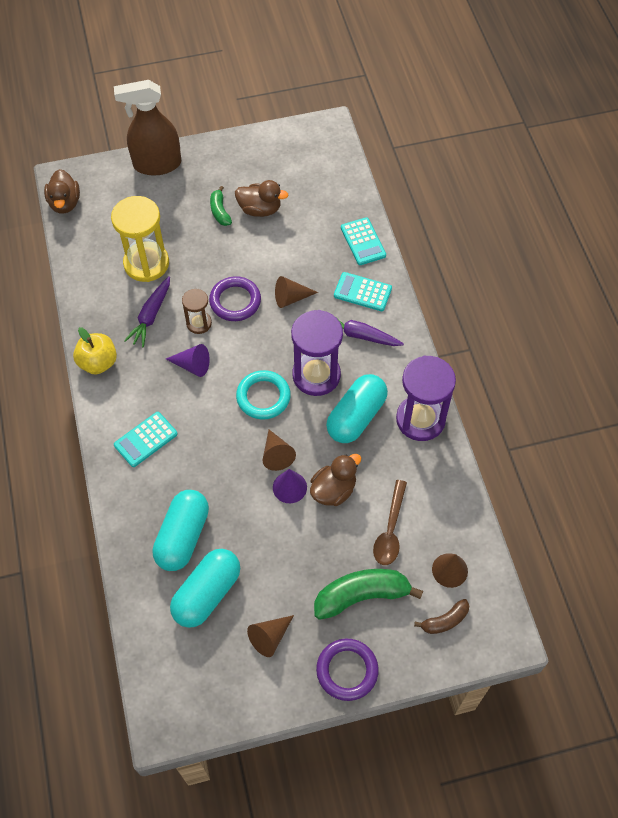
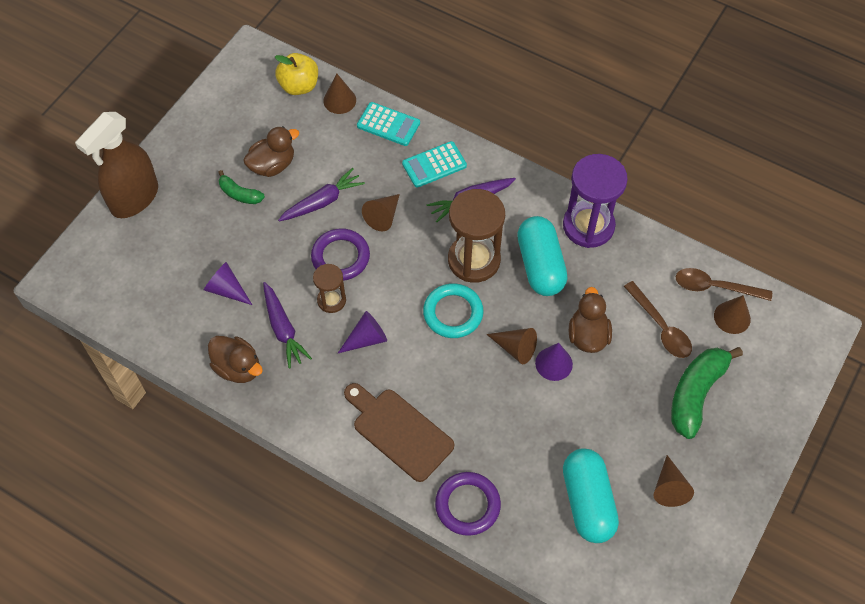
camera: 45 degrees left, 0 degrees up
brown duck [44,169,80,214] -> brown duck moved to [208,336,263,383]
yellow apple [73,327,117,375] -> yellow apple moved to [275,53,318,95]
yellow hourglass [111,196,169,282] -> purple cone [204,262,252,305]
turquoise calculator [114,412,178,467] -> brown cutting board [344,383,454,482]
turquoise capsule [152,490,209,571] -> none
purple hourglass [291,310,343,396] -> brown hourglass [448,189,505,283]
purple ring [316,639,379,701] -> purple ring moved to [435,472,501,536]
brown banana [414,599,469,634] -> none
none -> purple carrot [278,168,365,221]
none -> brown cone [323,74,356,114]
none -> brown spoon [675,268,772,301]

